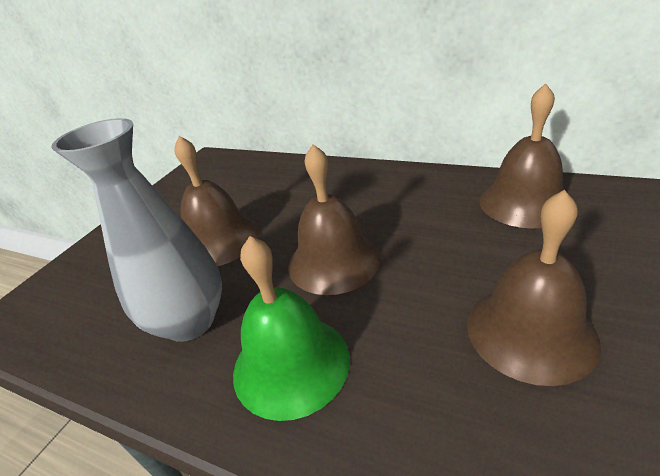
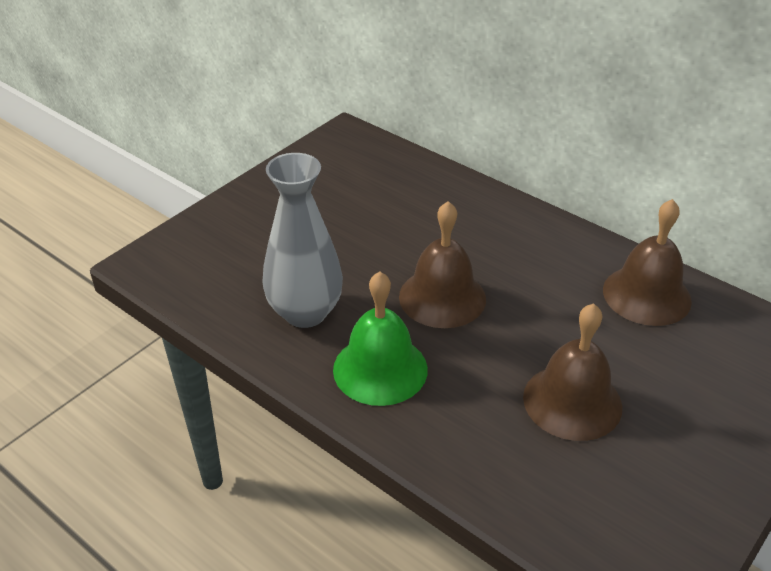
camera: 10 degrees right, 5 degrees up
brown bell [174,136,259,266] -> none

